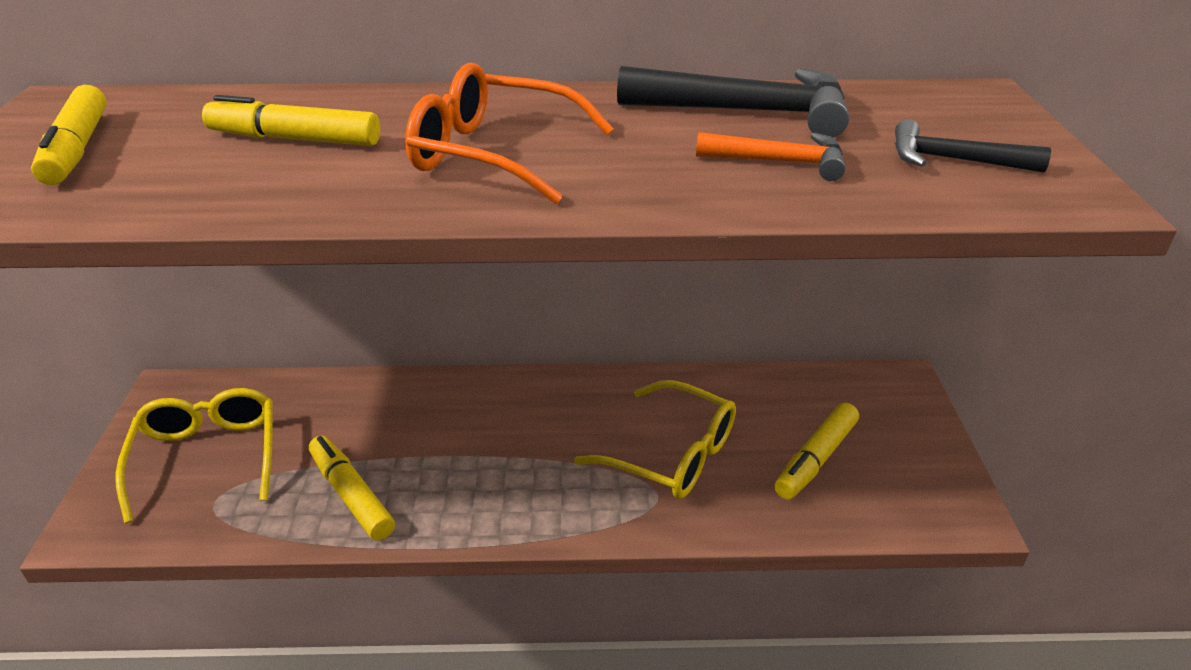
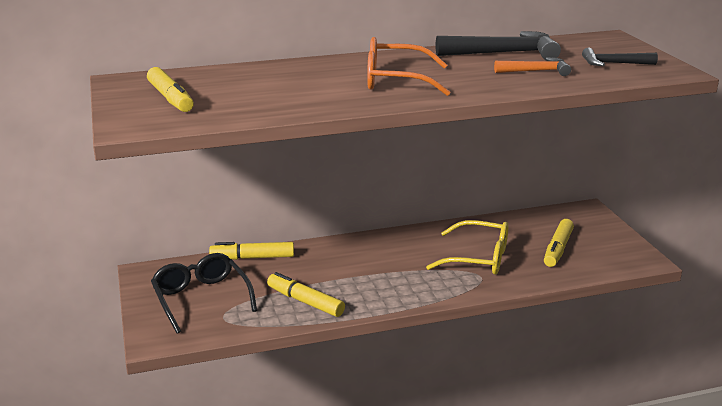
camera: 15 degrees left, 10 degrees down
yellow glasses [115,388,273,523] -> black glasses [151,253,257,334]
yellow marker [202,95,380,146] -> yellow marker moved to [209,242,294,260]

